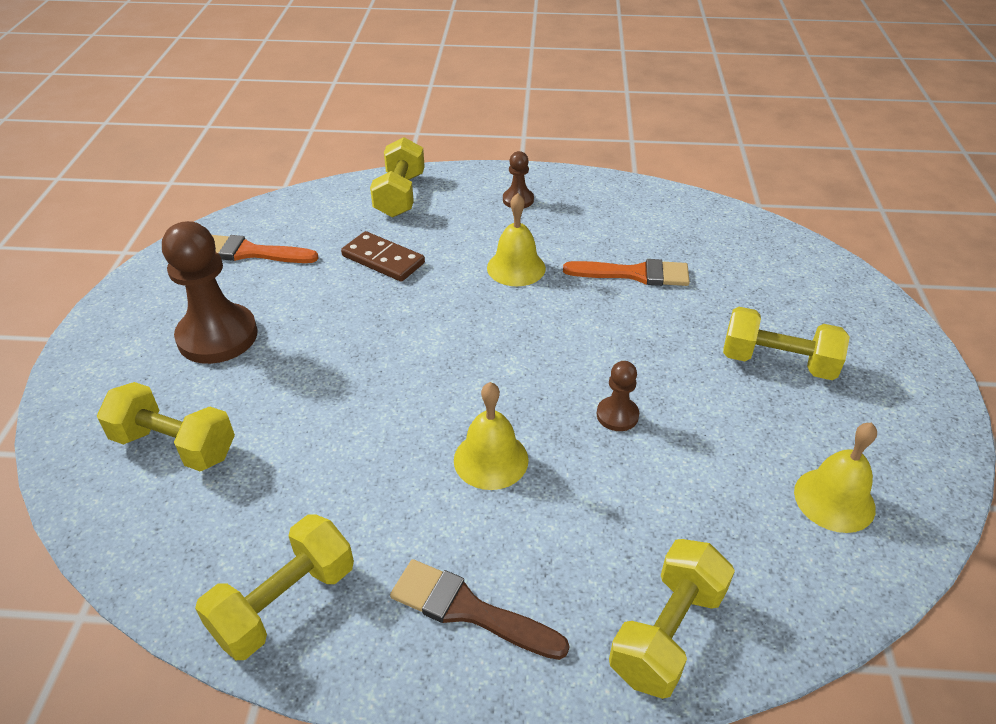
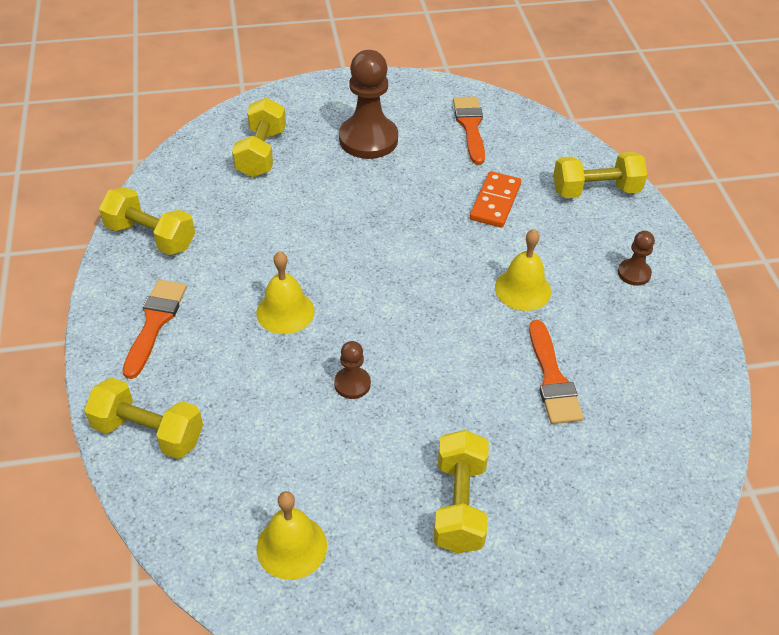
camera: 75 degrees right, 5 degrees up
brown domino [341,231,425,282] -> orange domino [470,171,521,228]
brown brush [390,559,569,660] -> orange brush [122,280,187,379]

